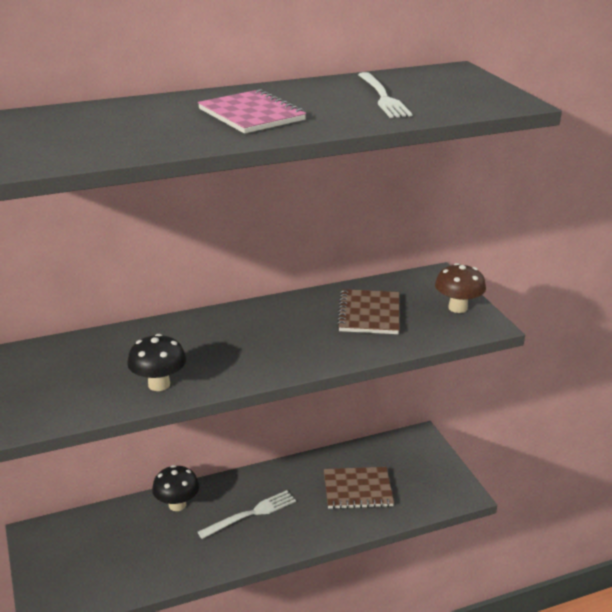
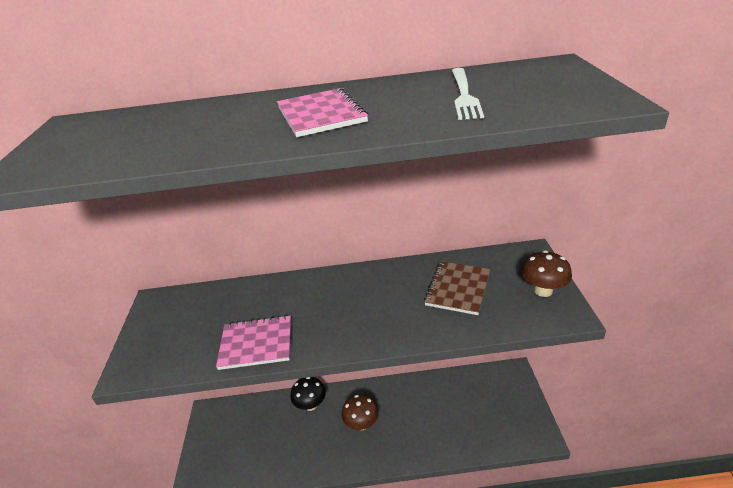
camera: 20 degrees right, 5 degrees up
black mushroom [127,334,186,391] -> pink notebook [216,315,291,370]
white fork [198,490,296,539] -> brown mushroom [341,394,379,430]
brown notebook [324,467,394,509] -> none

